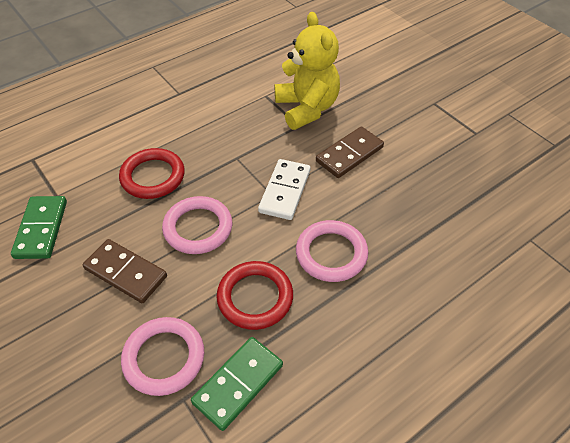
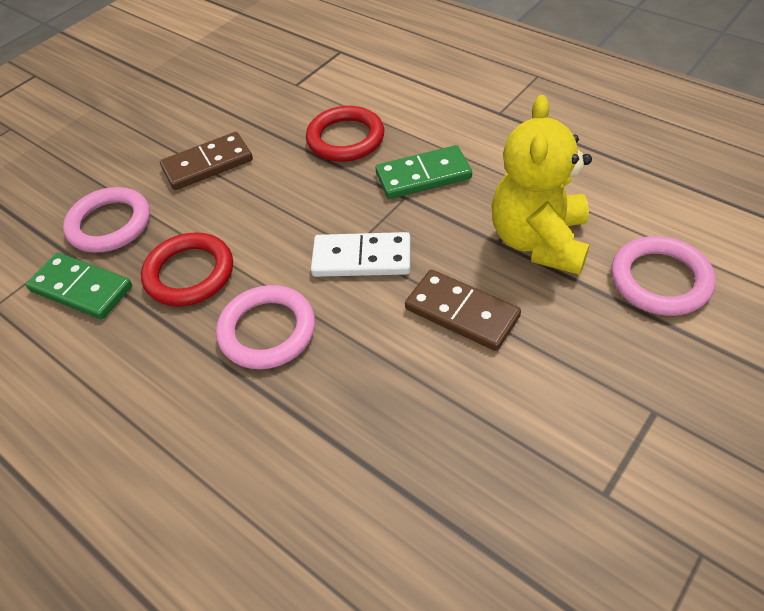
camera: 80 degrees right, 0 degrees up
green domino [11,196,67,259] -> green domino moved to [376,145,472,199]
brown domino [83,239,167,303] -> brown domino turned 45 degrees clockwise [160,132,253,190]
pink ring [162,196,232,254] -> pink ring moved to [611,236,716,316]
yellow teddy bear [275,12,340,130] -> yellow teddy bear turned 135 degrees clockwise [491,95,592,275]

